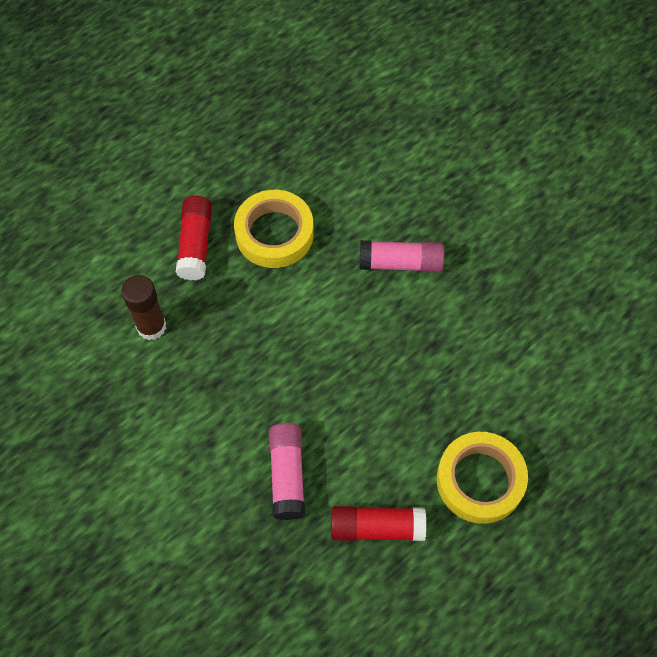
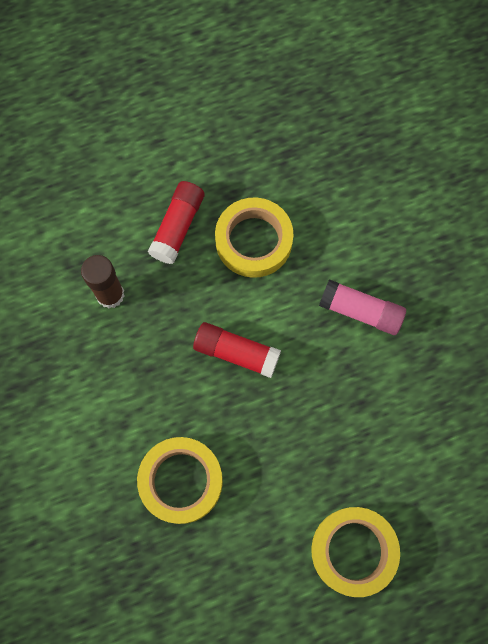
camera: 20 degrees right, 10 degrees up
pink glue stick [269,423,305,520] -> yellow tape [137,437,223,524]
red glue stick [331,506,426,541] -> red glue stick moved to [193,322,281,378]

